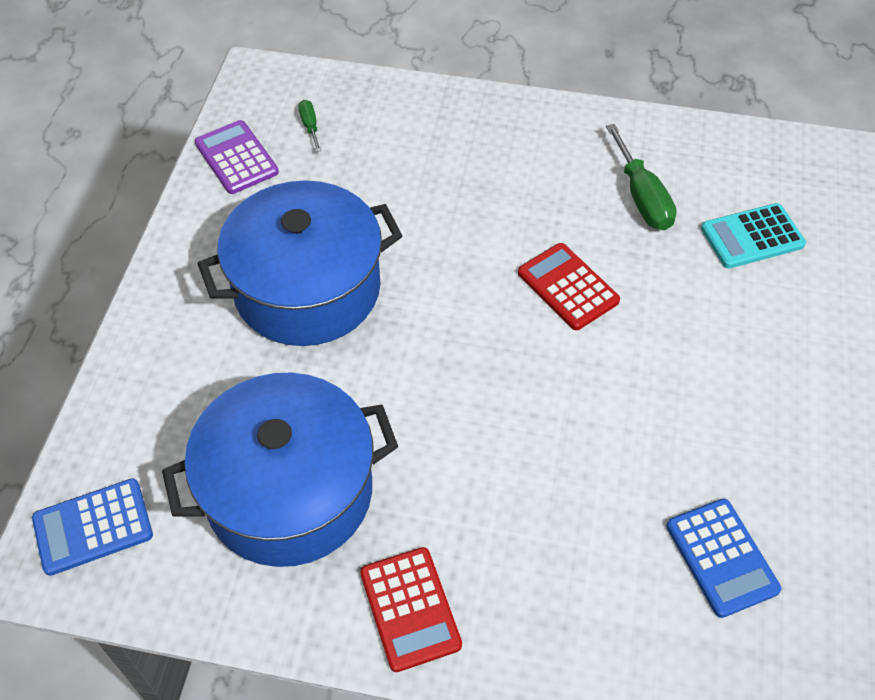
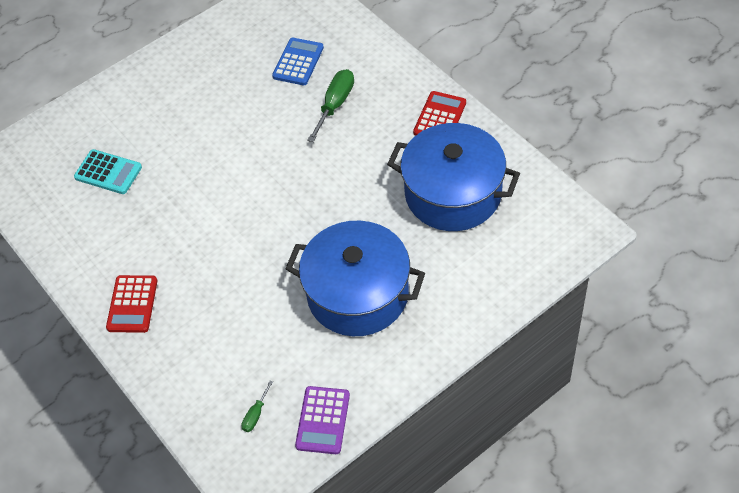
camera: 135 degrees left, 0 degrees up
blue calculator [32,478,153,576] -> none
red calculator [518,243,620,330] -> red calculator moved to [106,275,157,333]
green screwdriver [606,124,677,230] -> green screwdriver moved to [307,69,354,142]

